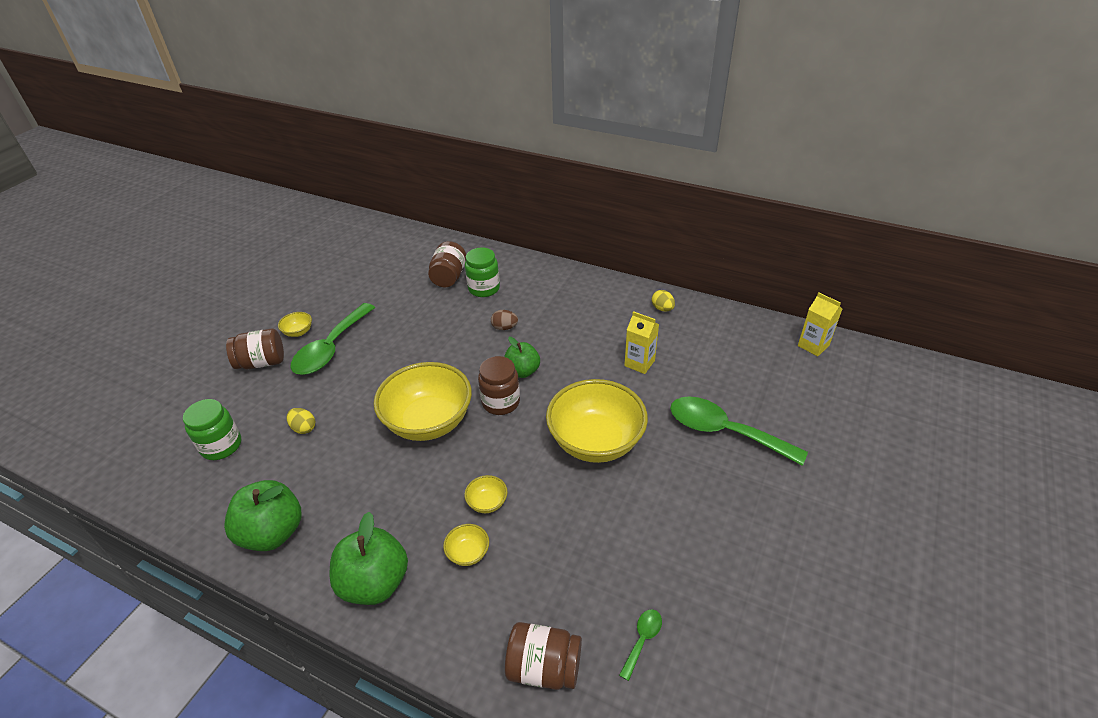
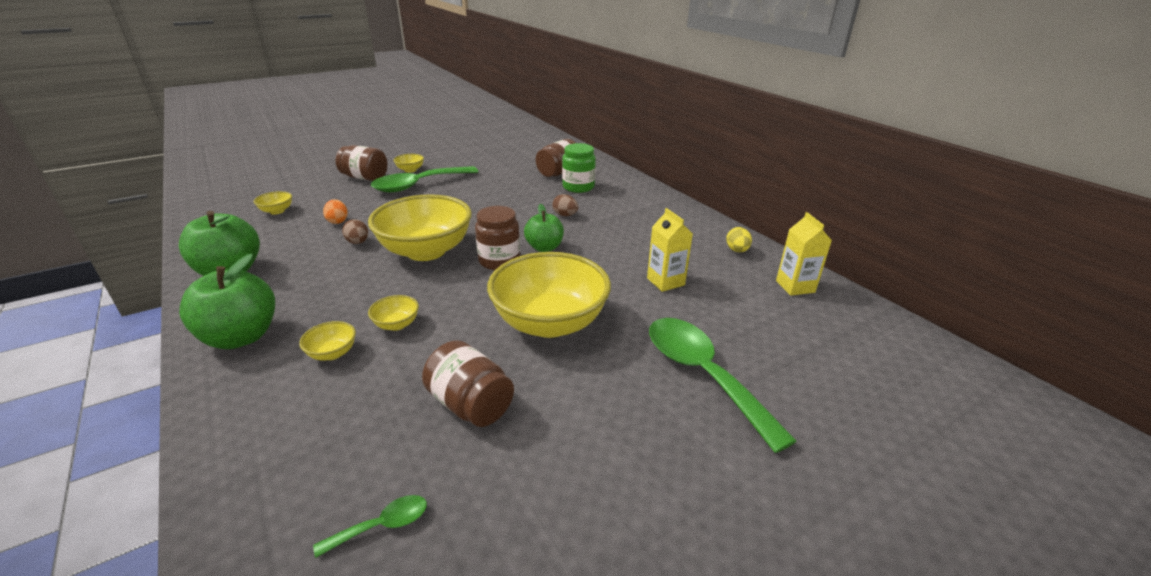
camera: 30 degrees right, 10 degrees down
green jar [183,399,241,460] -> yellow bowl [254,191,292,214]
yellow egg [287,408,315,434] -> orange egg [323,199,348,224]
brown jar [505,622,582,690] -> brown jar moved to [422,340,514,427]
yellow carton [798,292,842,356] -> yellow carton moved to [776,212,832,296]
none -> brown egg [342,219,368,244]

